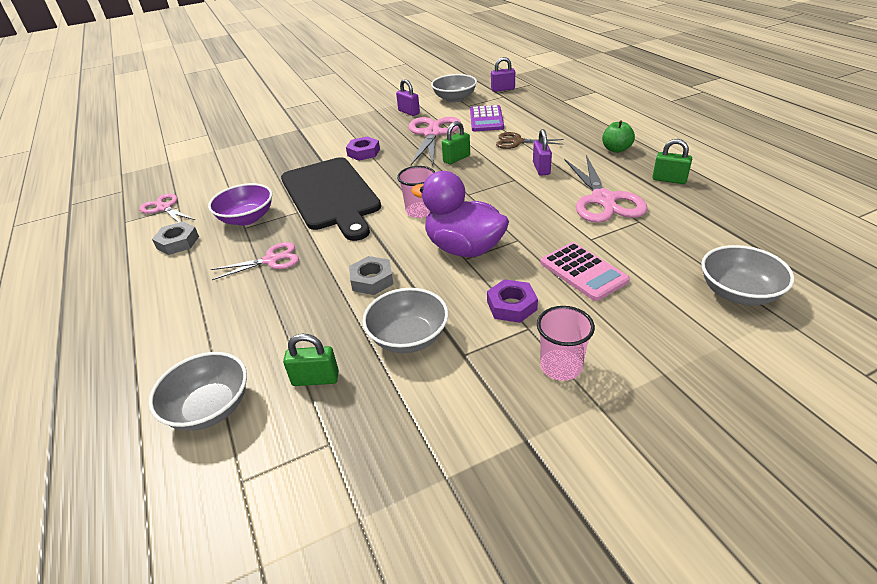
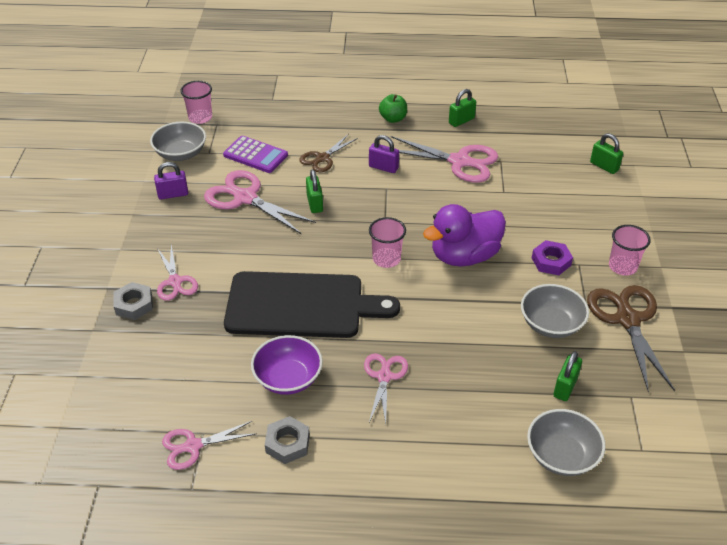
camera: 65 degrees left, 5 degrees up
purple nut [346,136,380,161] -> none
grey nut [349,256,394,295] -> grey nut moved to [113,282,153,320]
purple padlock [491,57,515,92] -> pink cup [180,81,212,124]
pink calculator [541,242,630,301] -> none
grey bowl [701,245,794,305] -> green padlock [590,133,623,174]
none -> pink scissors [157,245,198,301]
none -> brown scissors [587,285,675,392]

